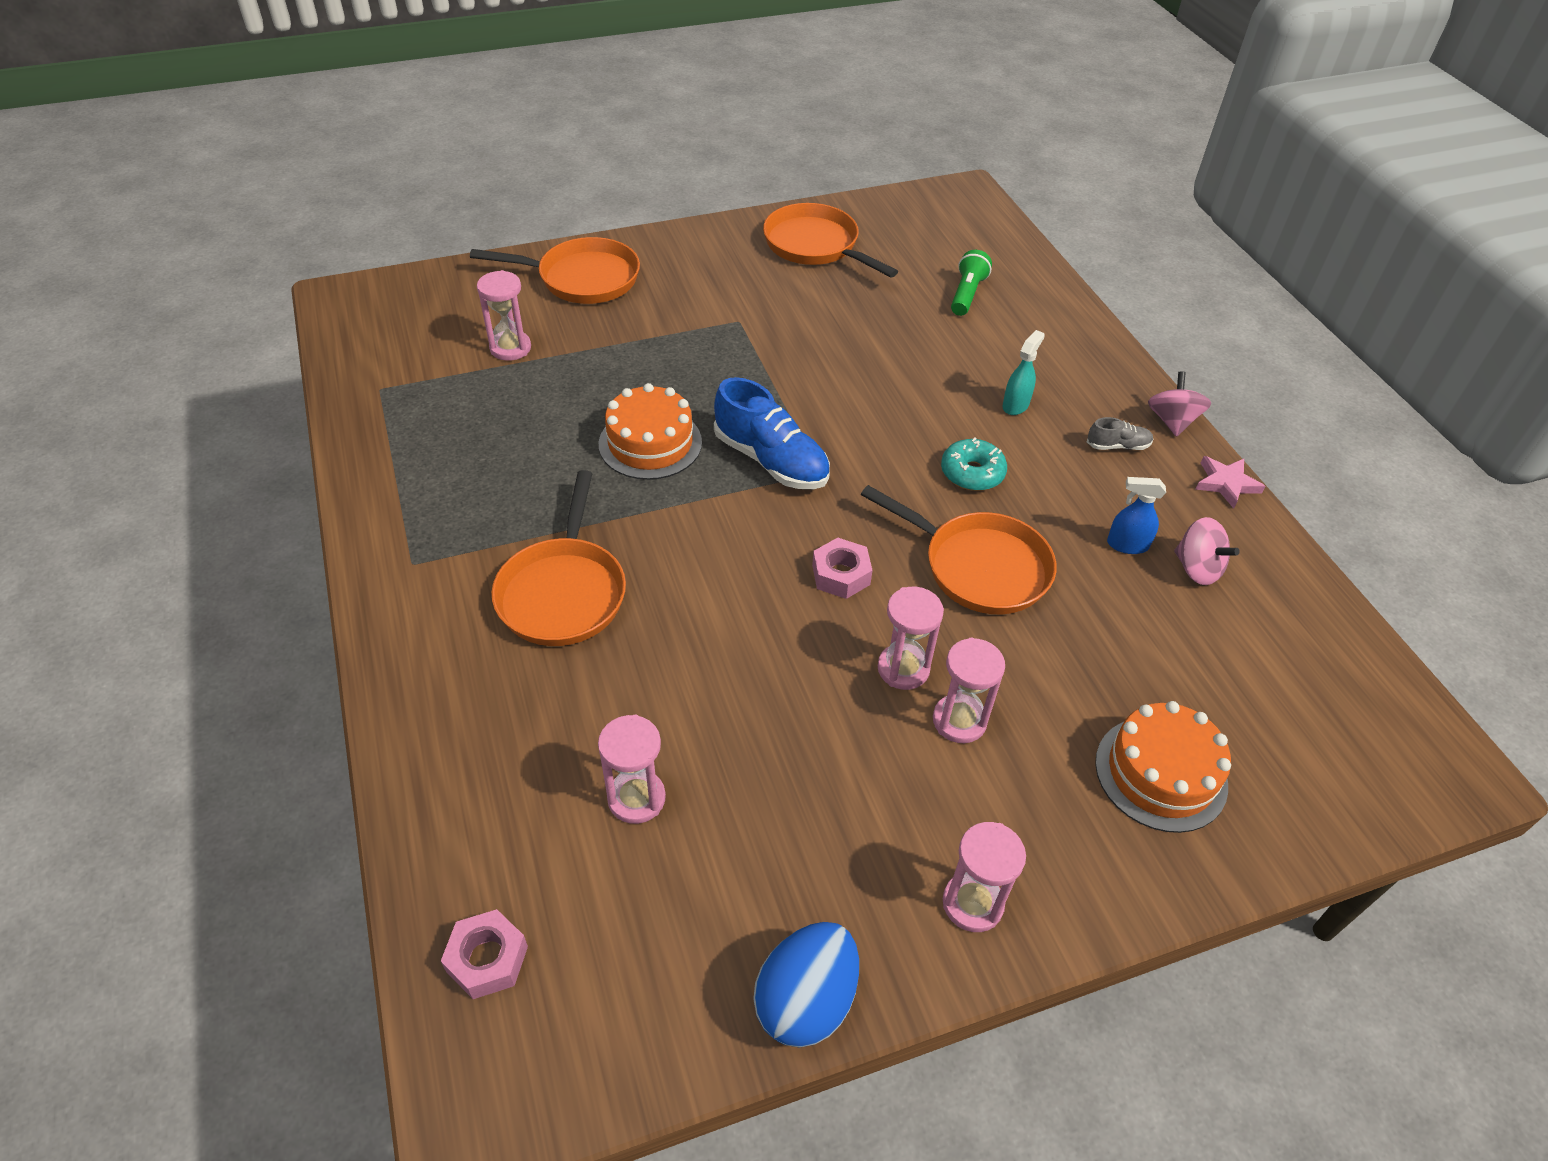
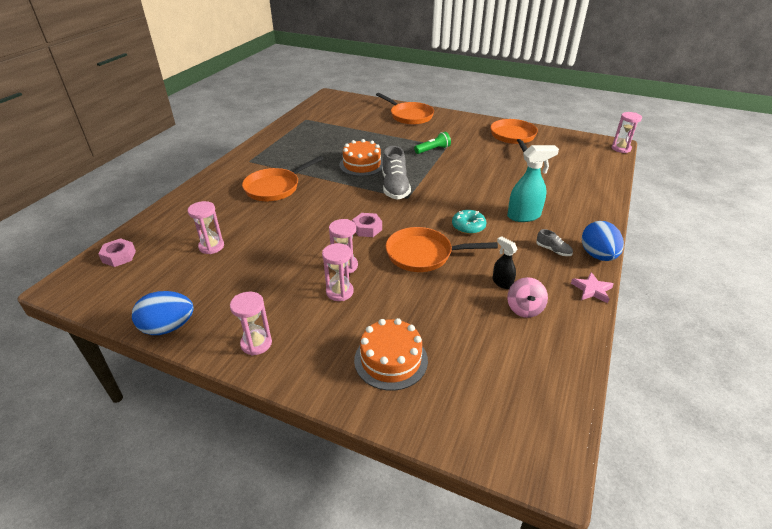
camera: 45 degrees right, 10 degrees down
pink hourglass [477,270,531,361] -> pink hourglass moved to [612,112,642,153]
blue shoe [714,377,830,489] -> grey shoe [382,146,411,200]
orange pan [861,485,1057,614] -> orange pan turned 105 degrees clockwise [386,227,498,272]
green flashlight [951,250,992,316] -> green flashlight moved to [414,132,451,154]
turquoise spray bottle [1003,330,1045,415] -> turquoise spray bottle [507,145,559,222], size x1.74
blue spray bottle [1107,477,1166,554] -> black spray bottle [492,236,518,289]
pink spinning top [1148,371,1211,437] -> blue egg [582,221,624,261]

